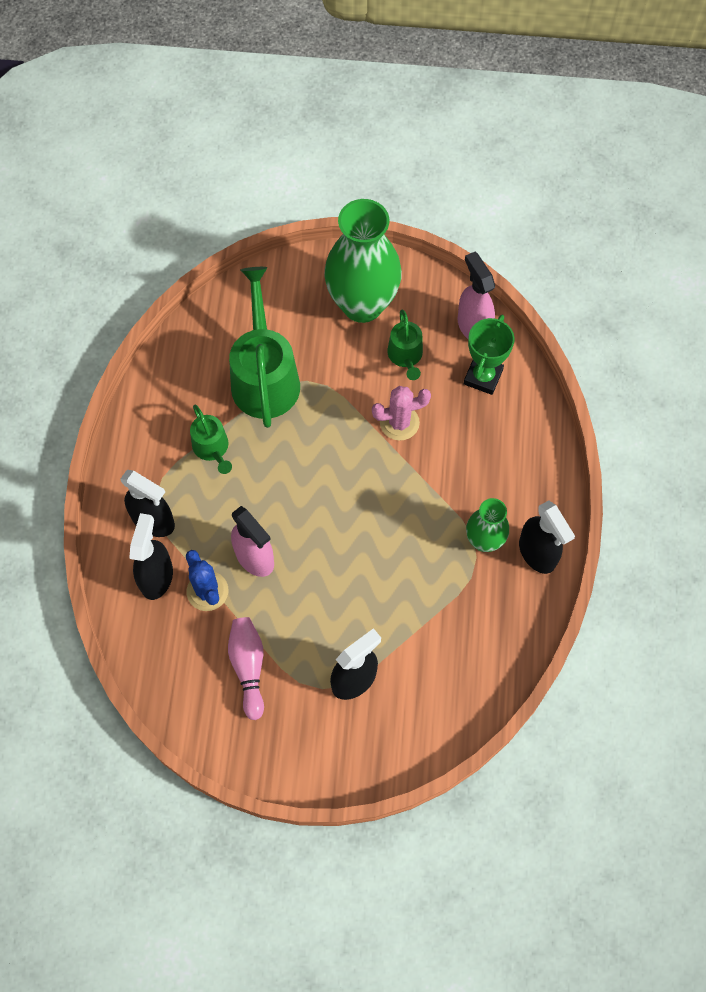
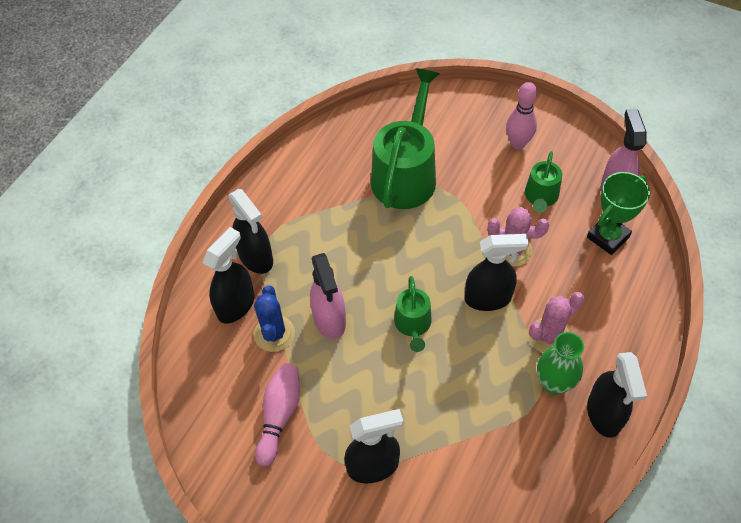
camera: 25 degrees right, 10 degrees down
green watering can [190,404,232,474] -> green watering can moved to [394,276,432,352]
green vase [324,199,402,323] -> pink bowling pin [506,82,537,149]
none -> black spray bottle [465,234,529,311]
none -> pink cactus [529,292,584,353]

